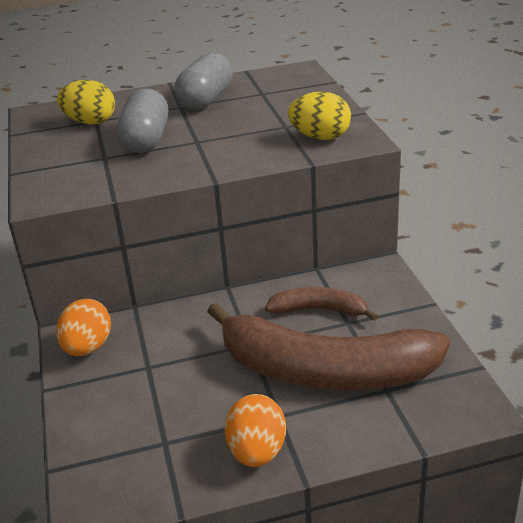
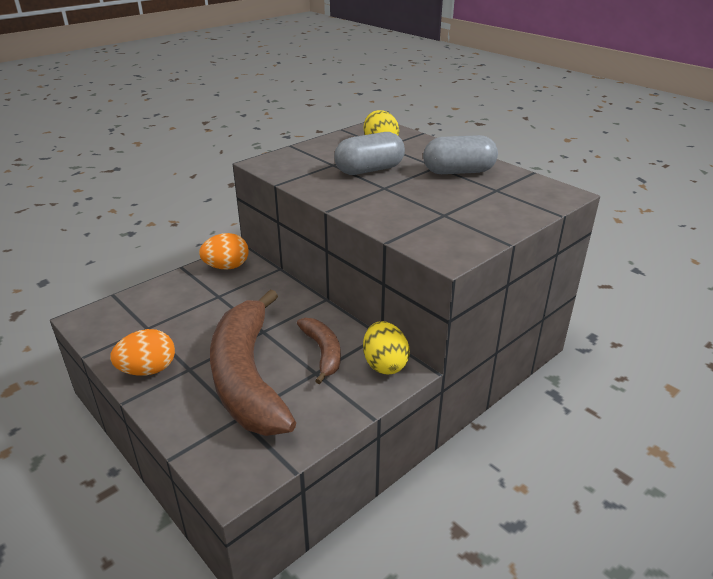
camera: 60 degrees right, 0 degrees up
yellow egg [288,92,351,140] -> yellow egg moved to [363,321,410,374]

